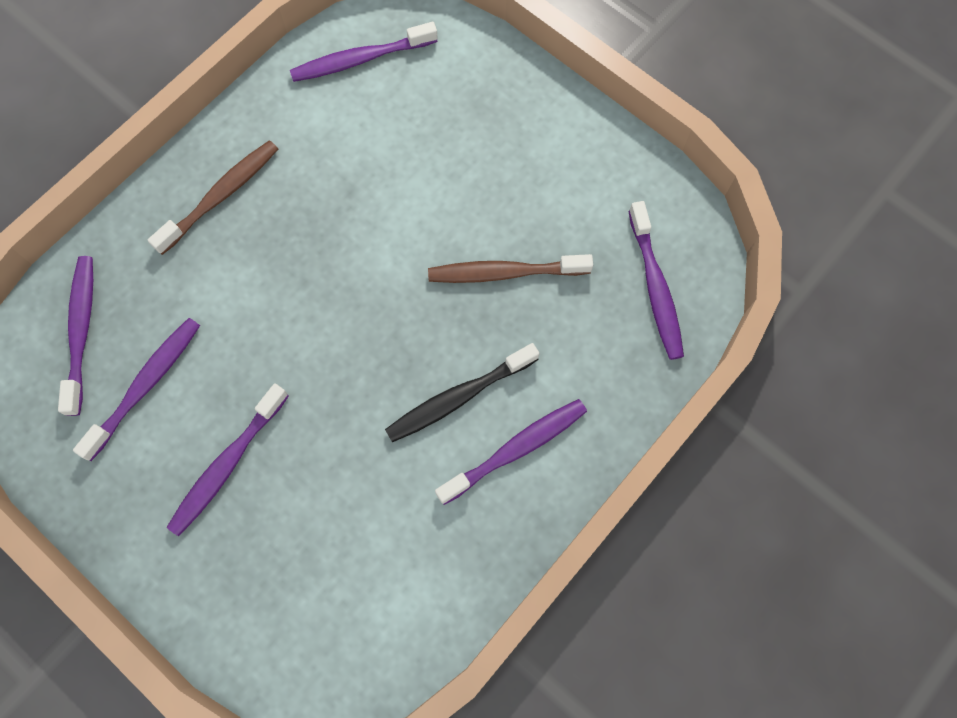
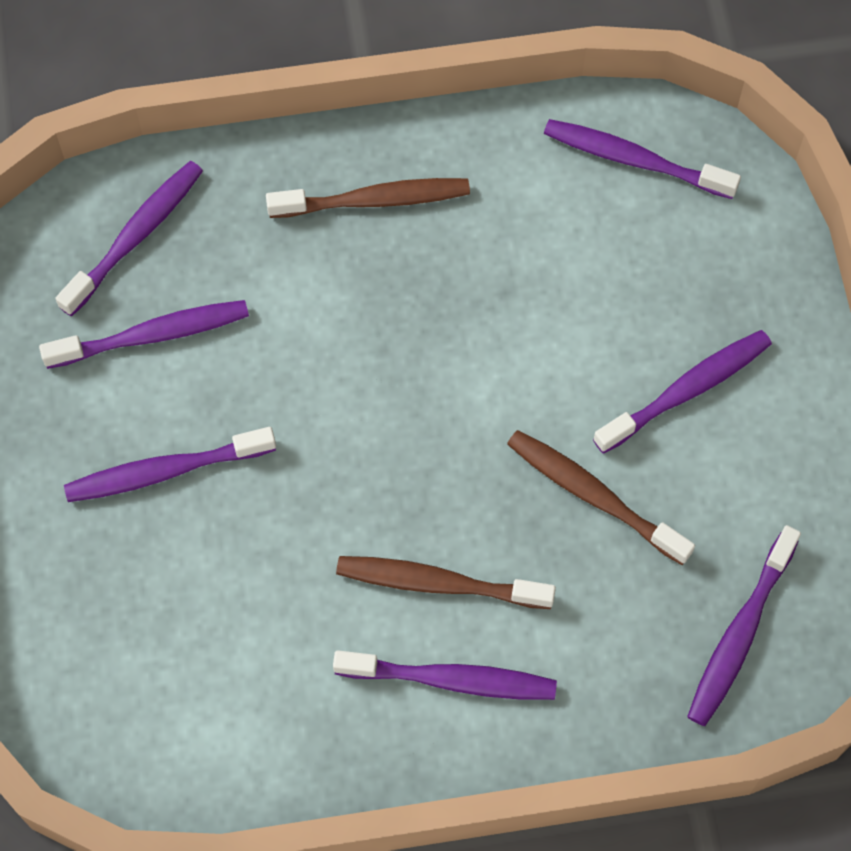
camera: 40 degrees right, 5 degrees down
black toothbrush [385,343,539,442] -> brown toothbrush [336,556,556,609]
none -> purple toothbrush [593,330,772,453]

